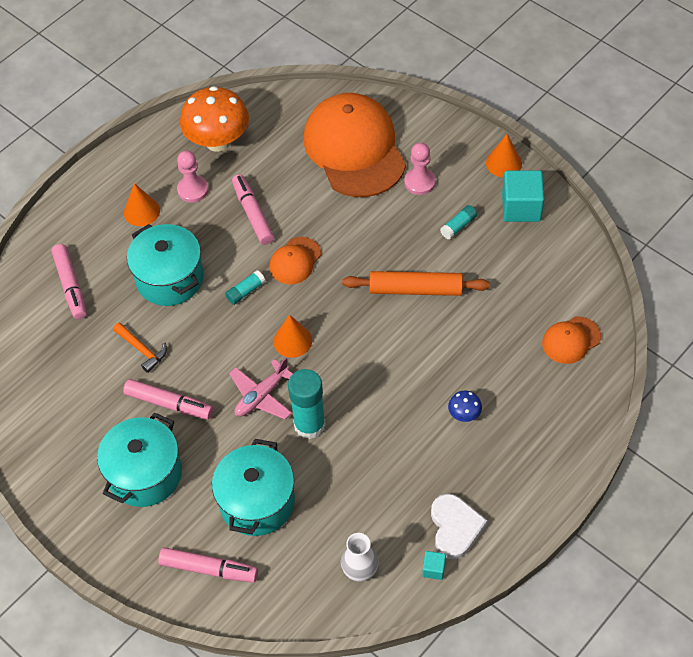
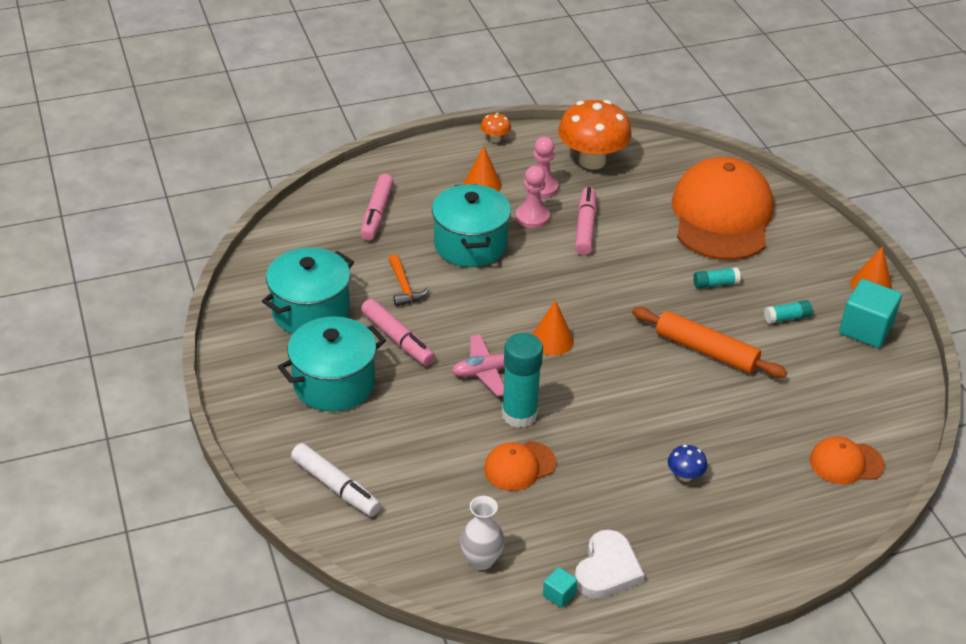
camera: 25 degrees right, 15 degrees down
pink marker [158,547,258,583] -> white marker [291,443,381,516]
turquoise pot [212,439,295,536] -> turquoise pot moved to [262,247,354,334]
turquoise glue stick [225,270,266,305] -> turquoise glue stick moved to [693,267,741,288]
orange cap [270,237,321,285] -> orange cap moved to [484,441,556,491]
pink pawn [404,143,436,195] -> pink pawn moved to [516,166,550,228]
none -> orange mushroom [480,113,511,143]

